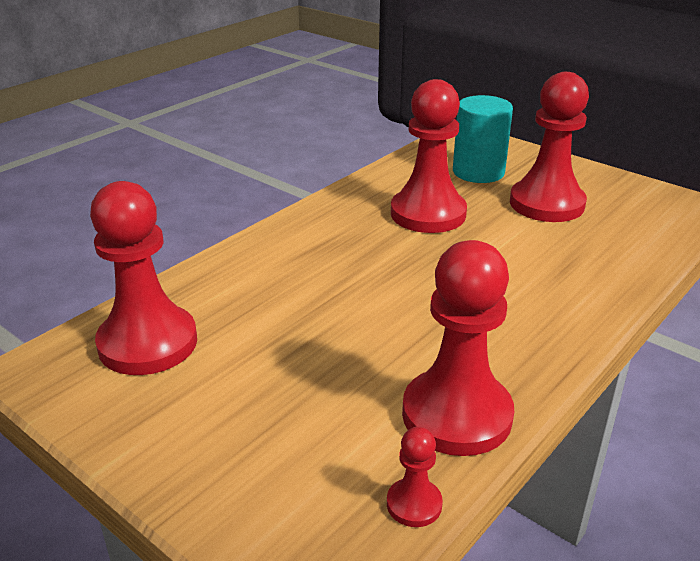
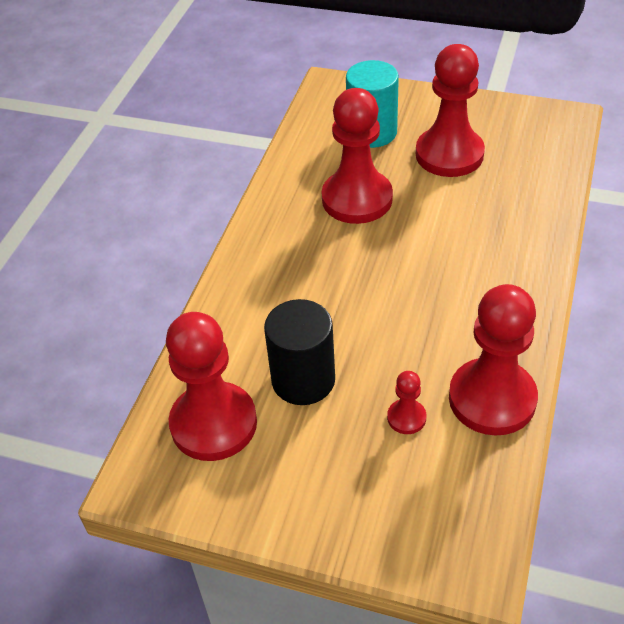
camera: 20 degrees left, 15 degrees up
red pawn [387,427,443,527] -> red pawn moved to [387,371,426,434]
none -> black cylinder [264,299,335,405]

